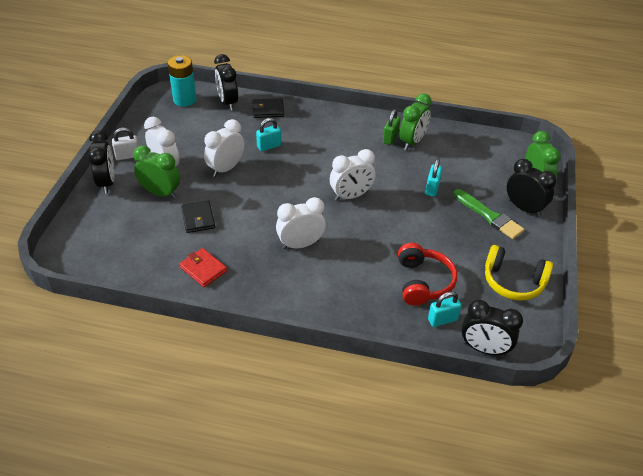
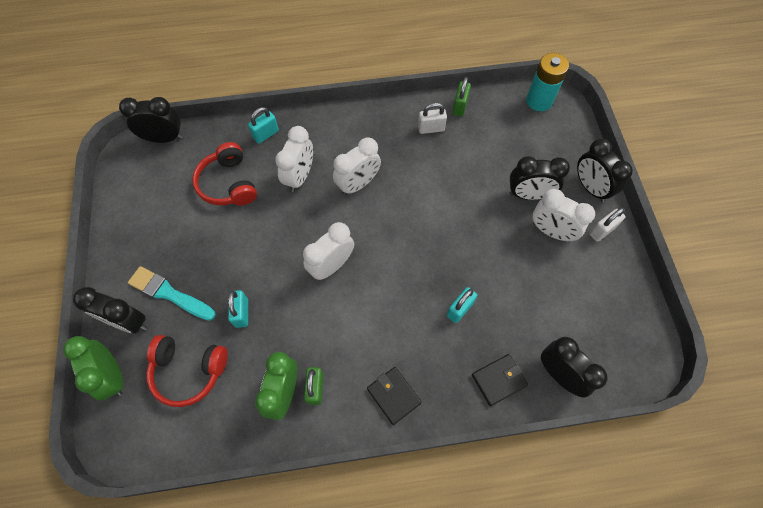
camera: 160 degrees right, 20 degrees up
green clock [133,146,180,199] -> black clock [510,156,570,200]
turquoise battery [168,55,196,107] -> turquoise battery moved to [526,53,569,111]
red wallet [179,248,227,287] -> white padlock [418,103,447,134]
black wallet [181,201,215,233] -> black wallet moved to [367,367,422,425]
white clock [204,119,245,177] -> white clock moved to [275,126,313,192]
turquoise padlock [428,291,462,327] -> turquoise padlock moved to [248,107,279,144]
green brush [453,189,524,239] -> turquoise brush [128,266,216,321]
yellow headphones [485,245,553,301] -> none
none -> red headphones [146,335,228,407]
none -> green padlock [452,77,471,117]

